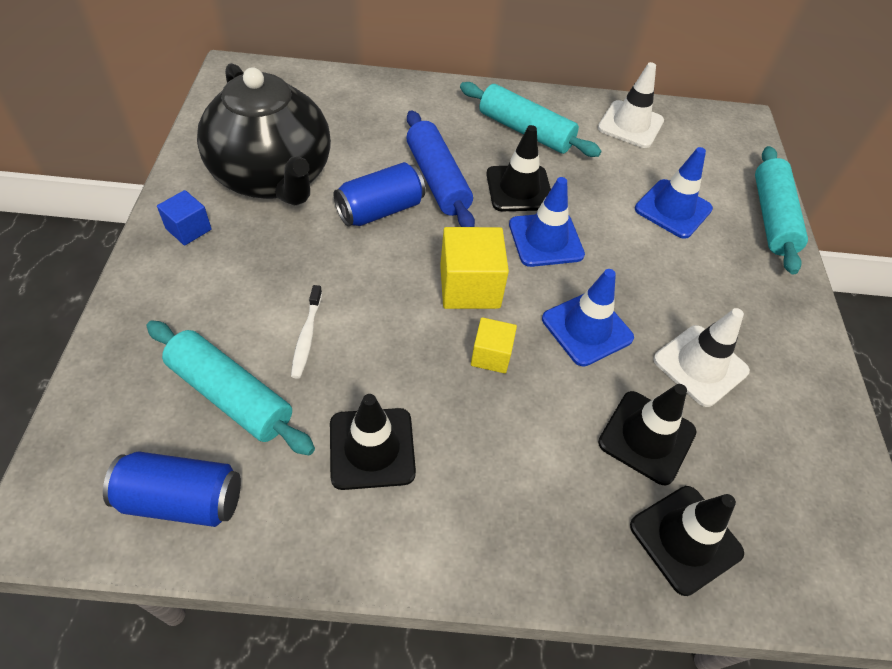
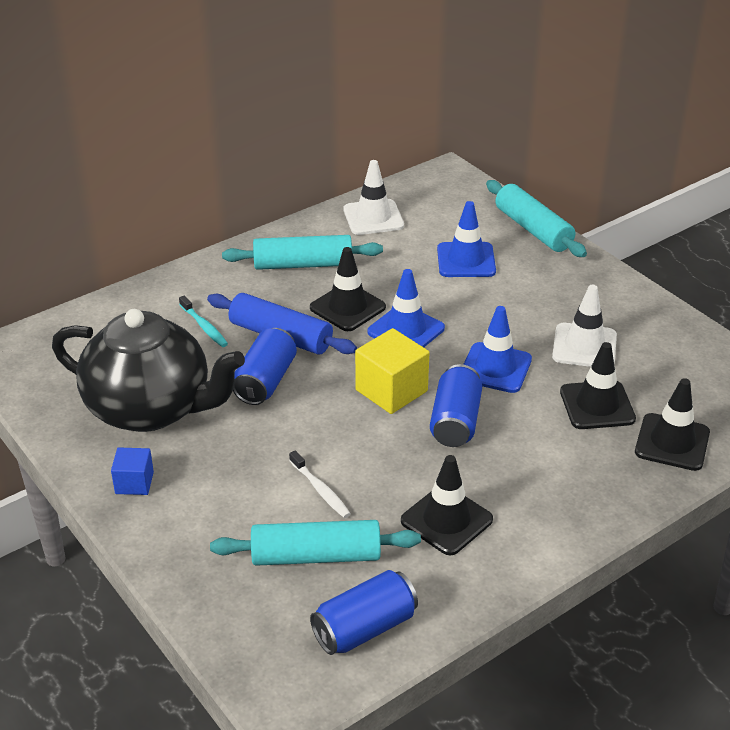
camera: 35 degrees left, 15 degrees down
yellow cube [471,317,517,373] -> blue can [430,364,482,447]
none -> turquoise toothbrush [179,296,228,347]

